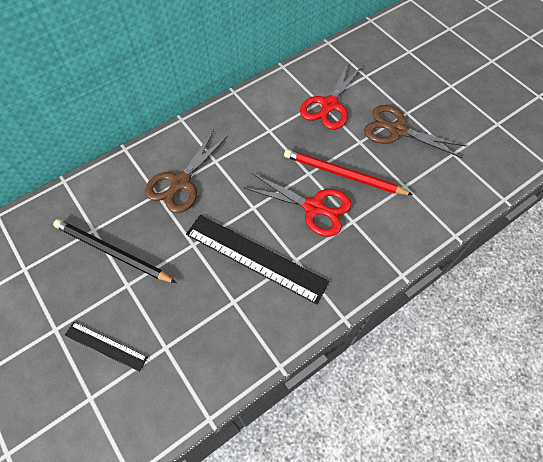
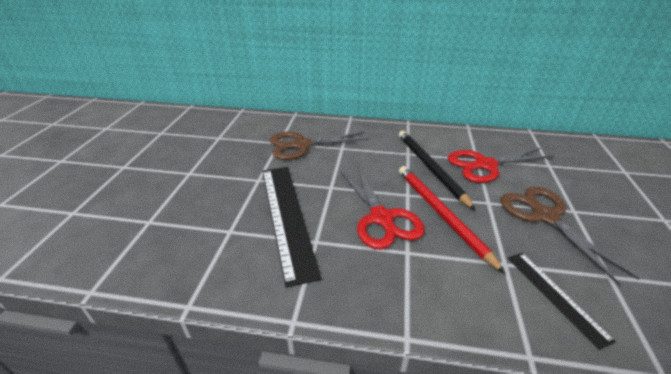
camera: 45 degrees right, 25 degrees down
black pencil [53,219,177,283] -> black pencil moved to [399,131,475,210]
black ruler [65,322,148,372] -> black ruler moved to [508,253,616,350]

